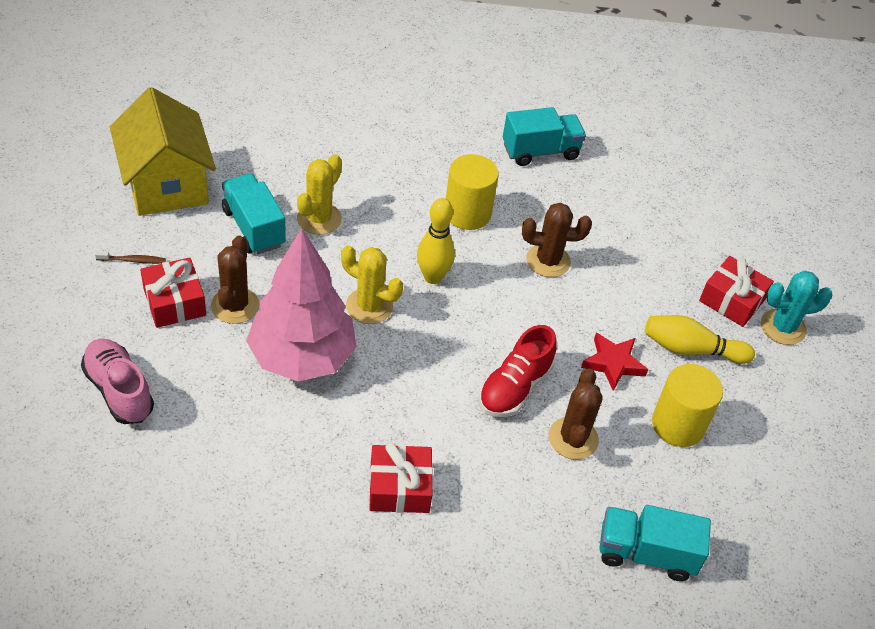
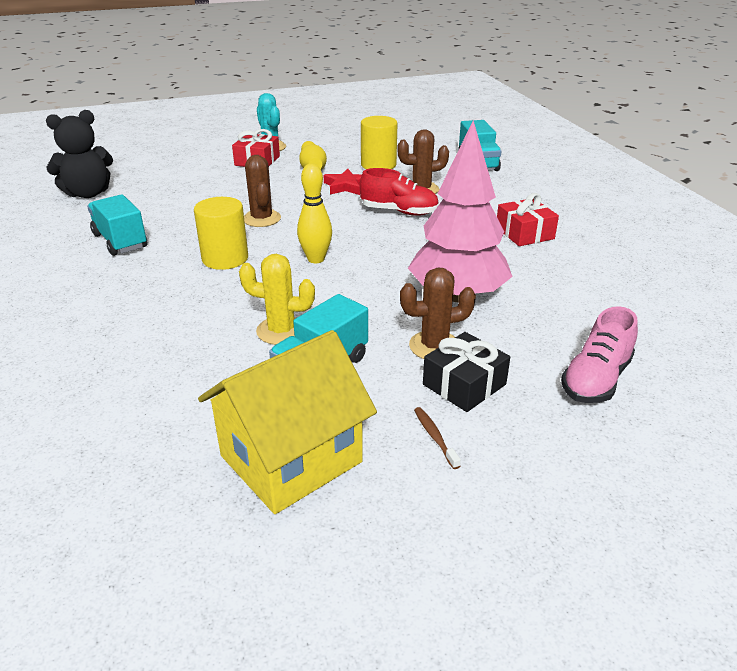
camera: 105 degrees left, 15 degrees down
red gift [140,257,206,328] -> black gift [423,332,510,412]
yellow cactus [341,245,403,324] -> none
none -> black teddy bear [46,110,113,198]

